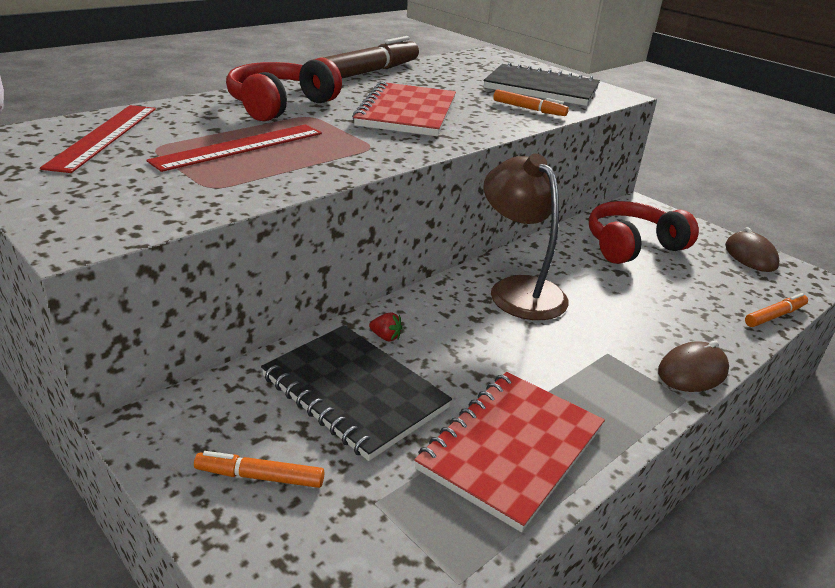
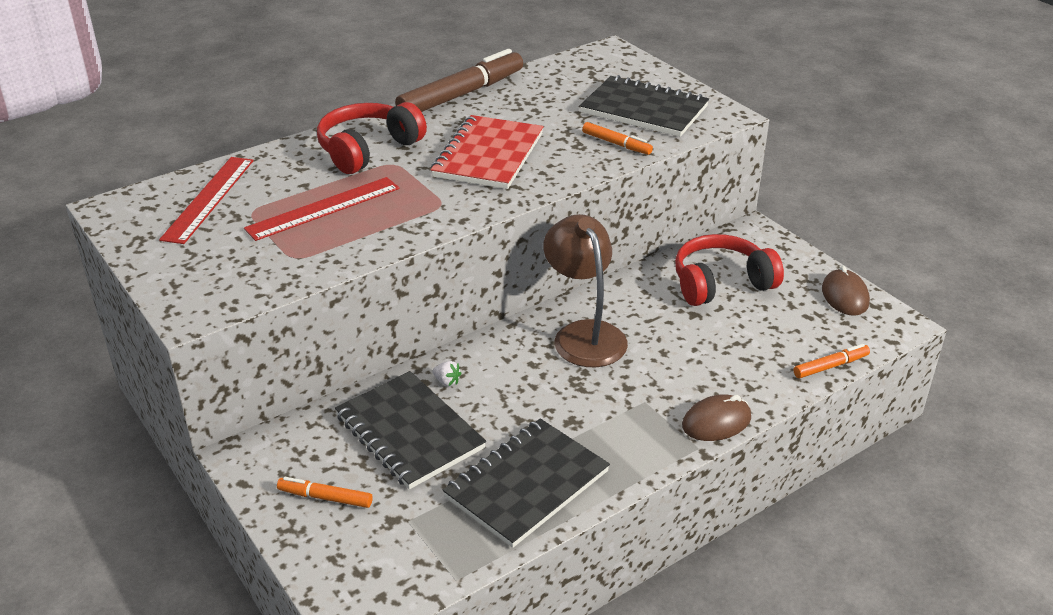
camera: 10 degrees right, 5 degrees up
red strawberry [369,313,403,341] -> white strawberry [433,361,462,386]
red notebook [414,372,605,532] -> black notebook [443,418,610,548]

